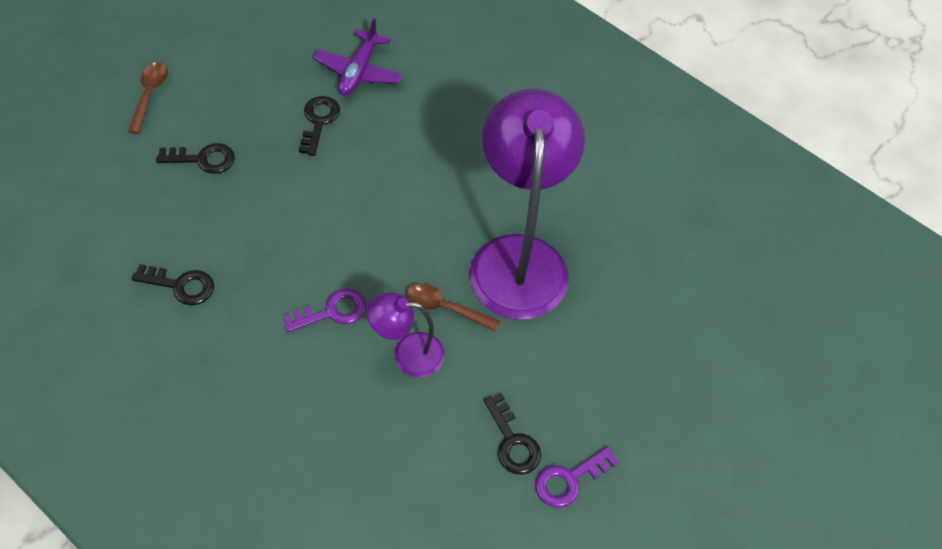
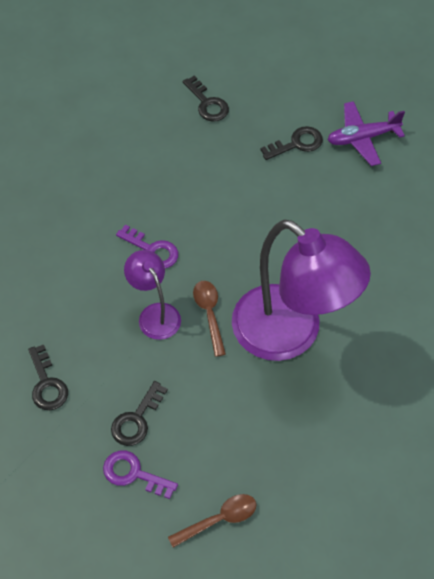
camera: 60 degrees right, 0 degrees up
brown spoon [128,62,168,134] -> brown spoon moved to [168,494,257,548]
black key [131,264,214,305] -> black key moved to [28,345,68,410]
purple lamp [470,88,585,320] -> purple lamp turned 75 degrees clockwise [232,219,371,361]

